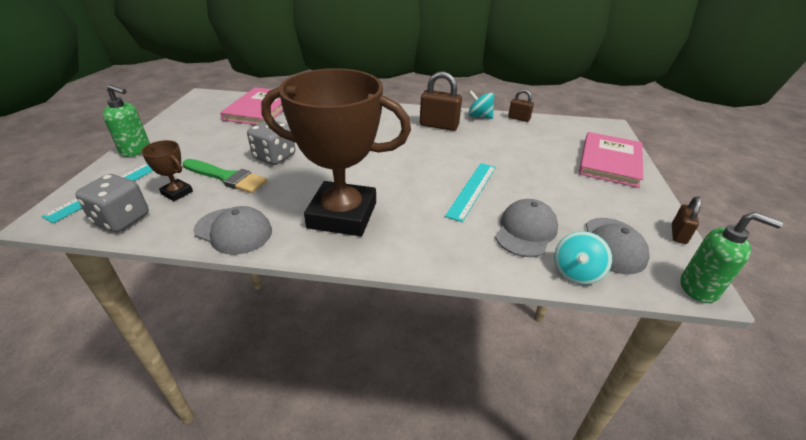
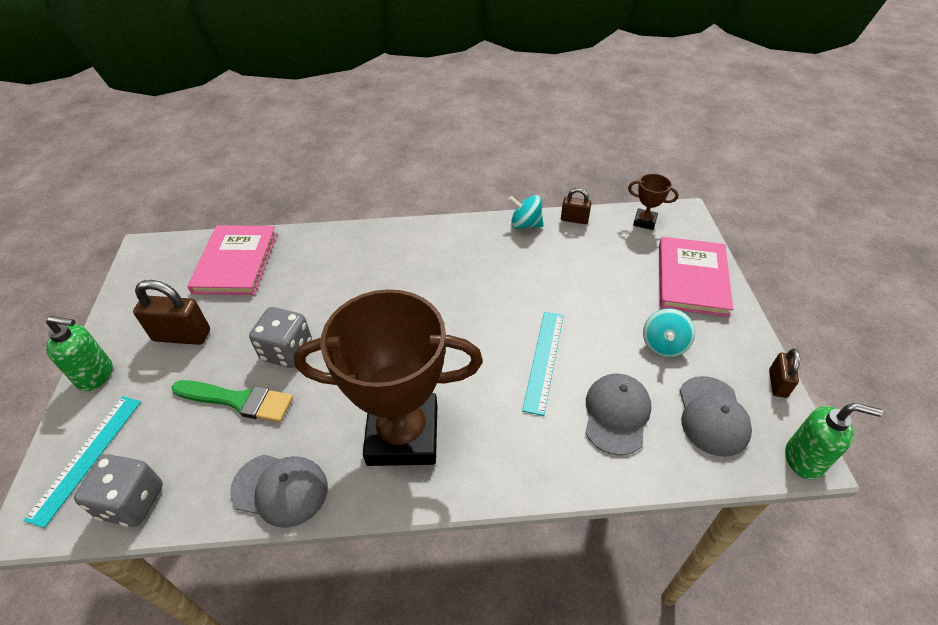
camera: 10 degrees left, 10 degrees up
brown trophy [141,140,193,201] -> brown trophy moved to [628,173,678,230]
brown padlock [420,71,462,131] -> brown padlock moved to [133,280,210,345]
turquoise spinning top [554,231,612,285] -> turquoise spinning top moved to [643,308,695,357]

